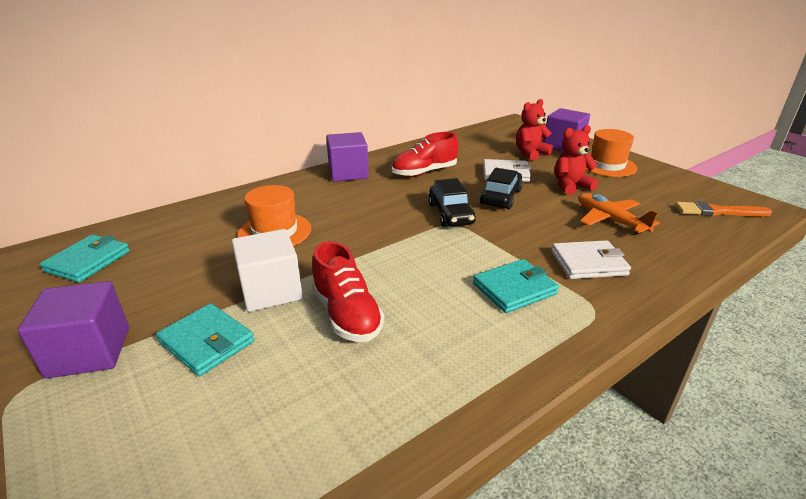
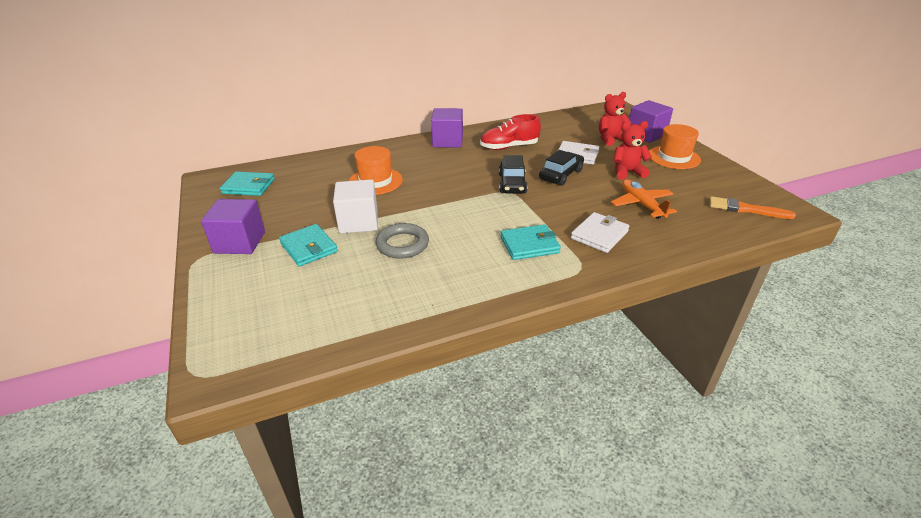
camera: 15 degrees right, 5 degrees up
turquoise wallet [40,234,130,282] -> turquoise wallet turned 60 degrees clockwise [220,172,275,196]
red shoe [312,241,384,342] -> grey ring [376,223,429,259]
white wallet [551,240,631,279] -> white wallet turned 60 degrees counterclockwise [571,212,630,253]

